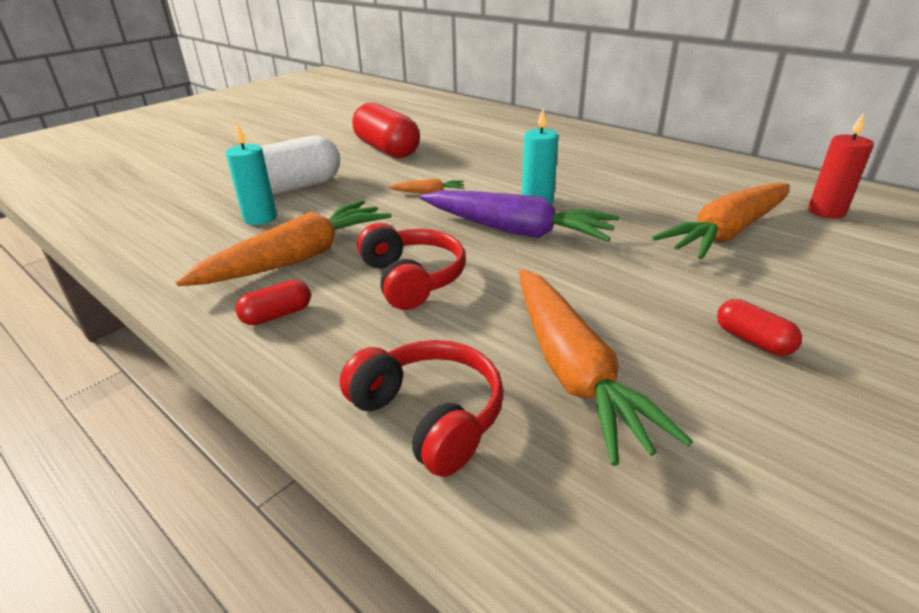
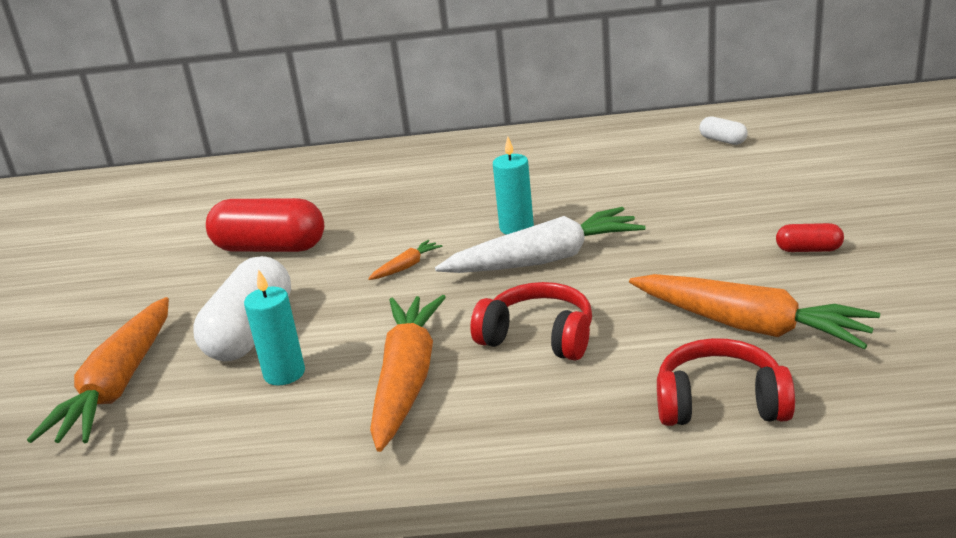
camera: 40 degrees left, 5 degrees down
red capsule [235,280,311,326] -> none
purple carrot [420,190,619,242] -> white carrot [435,207,645,273]
orange carrot [652,183,790,260] -> orange carrot moved to [27,297,169,443]
red candle [808,112,874,219] -> white capsule [699,116,748,145]

